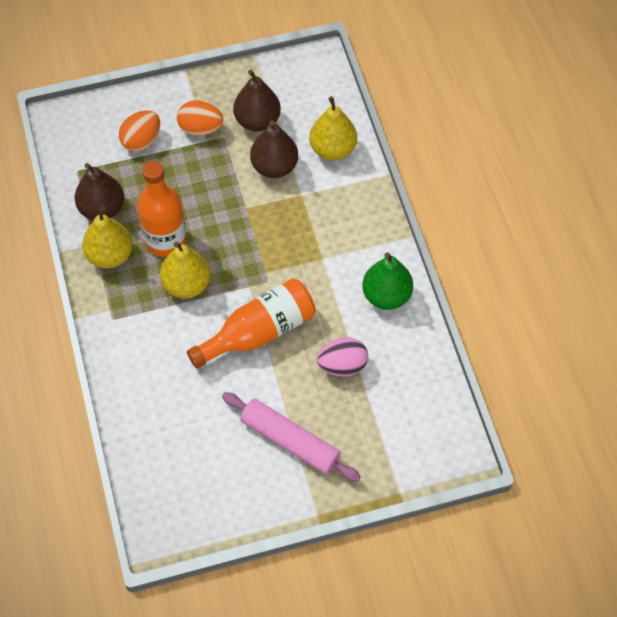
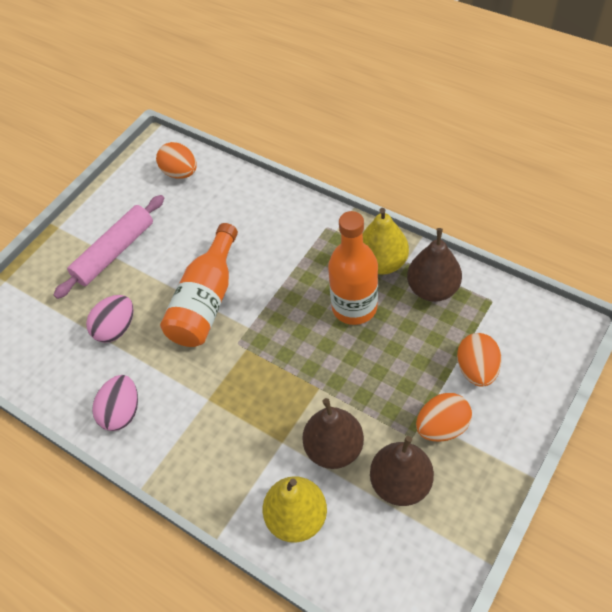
camera: 145 degrees right, 5 degrees down
yellow pear [160,241,211,299] -> none
pink rolling pin [222,392,361,482] -> pink rolling pin turned 45 degrees counterclockwise [54,195,164,299]
green pear [362,252,413,310] -> pink egg [92,375,138,431]
none -> orange egg [156,142,197,178]

